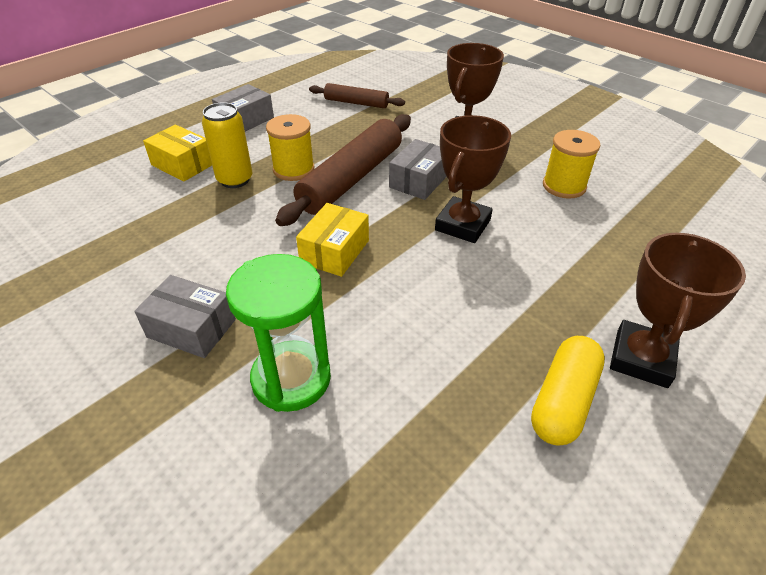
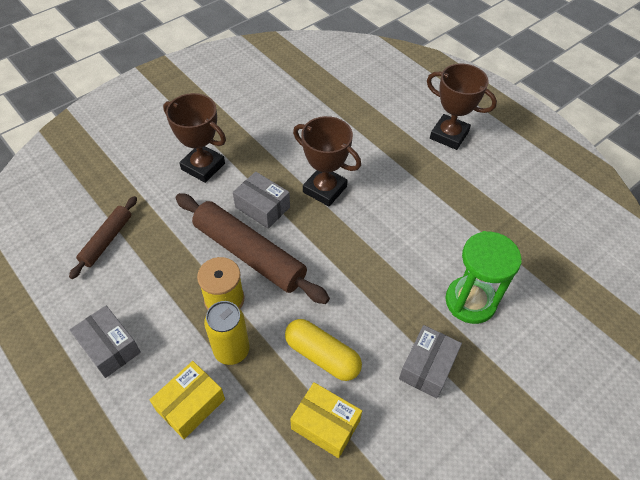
camera: 85 degrees left, 10 degrees up
yellow box [296,203,369,277] -> yellow box moved to [290,382,362,458]
yellow capsule [531,336,605,446] -> yellow capsule moved to [285,319,362,381]
yellow spool [543,130,601,199] -> none

